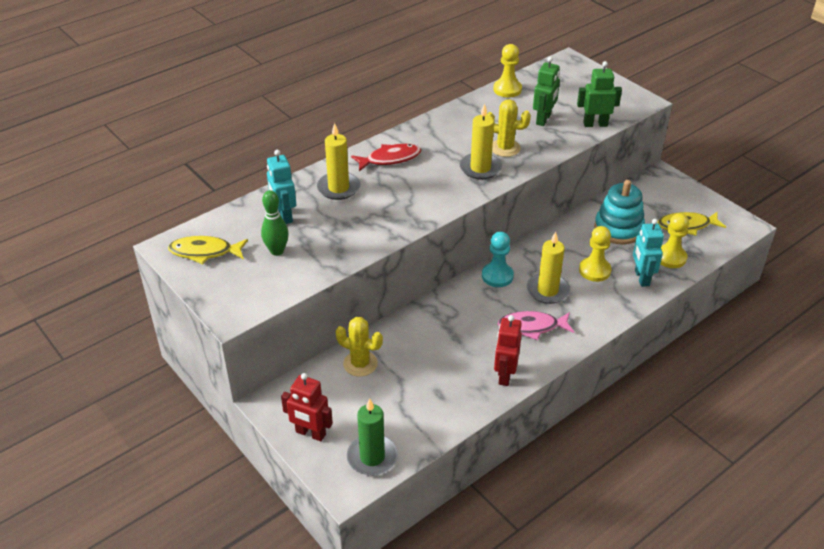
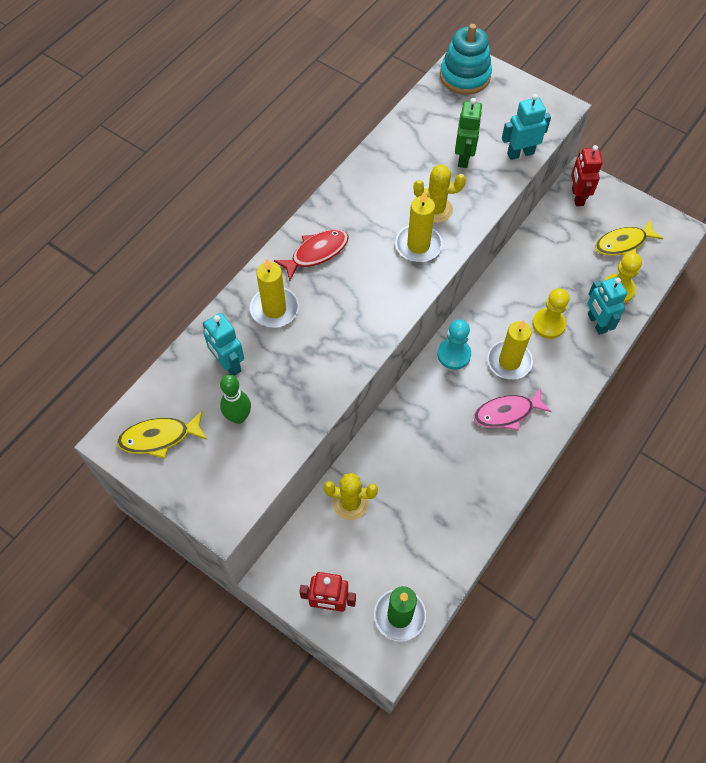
camera: 15 degrees left, 20 degrees up
yellow pawn [493,44,522,98] -> none
red robot [494,315,522,386] -> red robot moved to [571,145,603,206]
green robot [577,61,622,127] -> turquoise robot [502,94,551,160]
turquoise stacking toy [594,180,645,244] -> turquoise stacking toy moved to [440,24,492,95]

